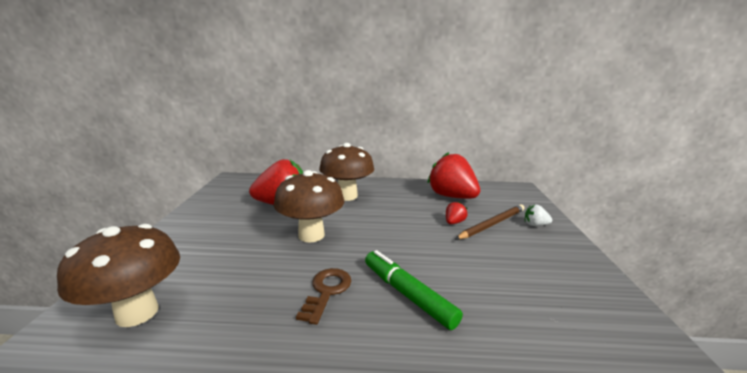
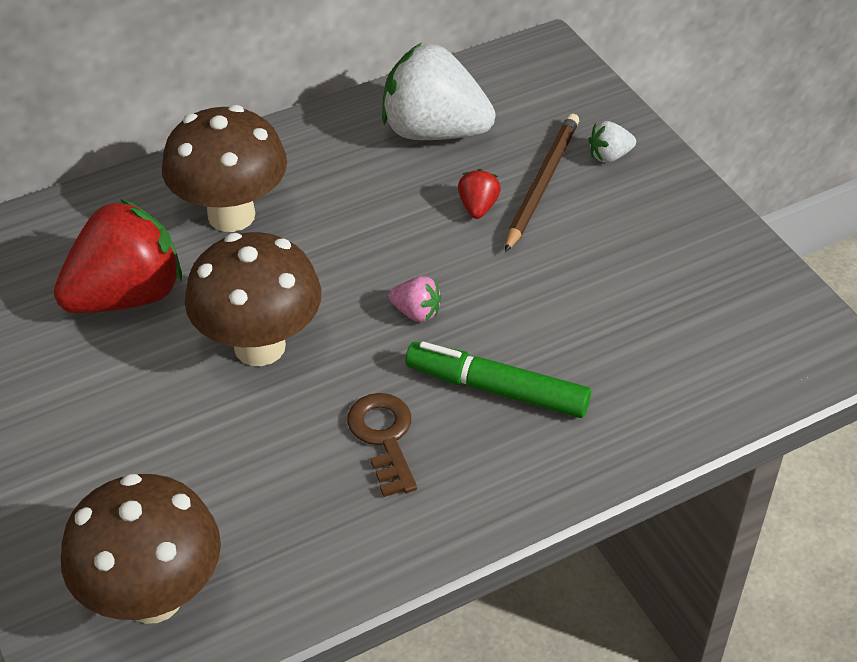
camera: 30 degrees left, 25 degrees up
red strawberry [428,152,480,199] -> white strawberry [382,43,495,140]
none -> pink strawberry [389,276,442,322]

